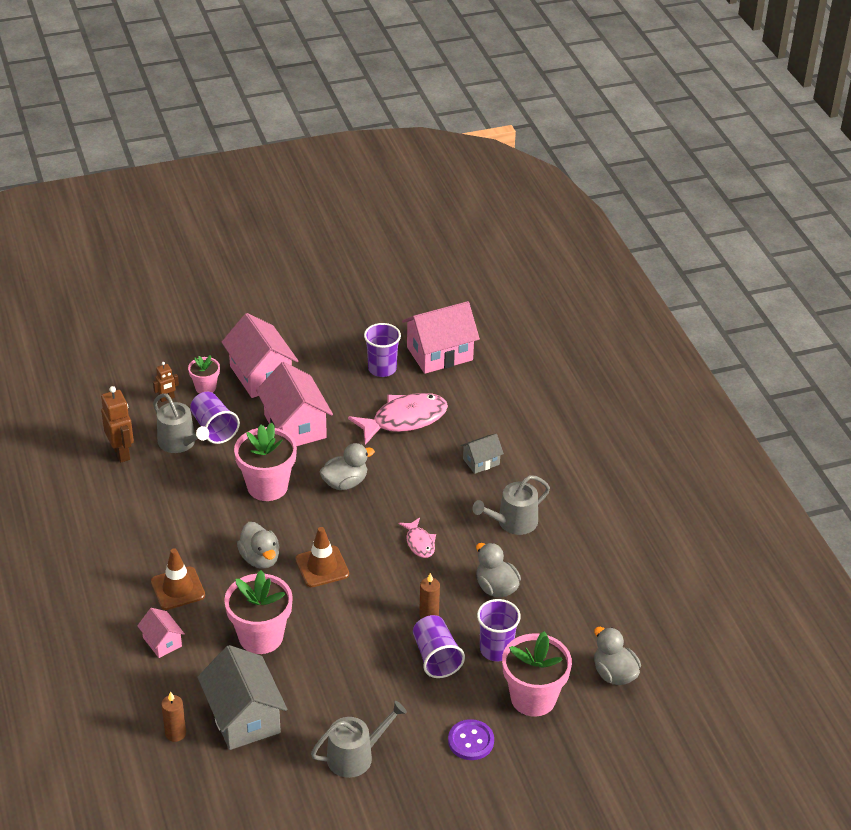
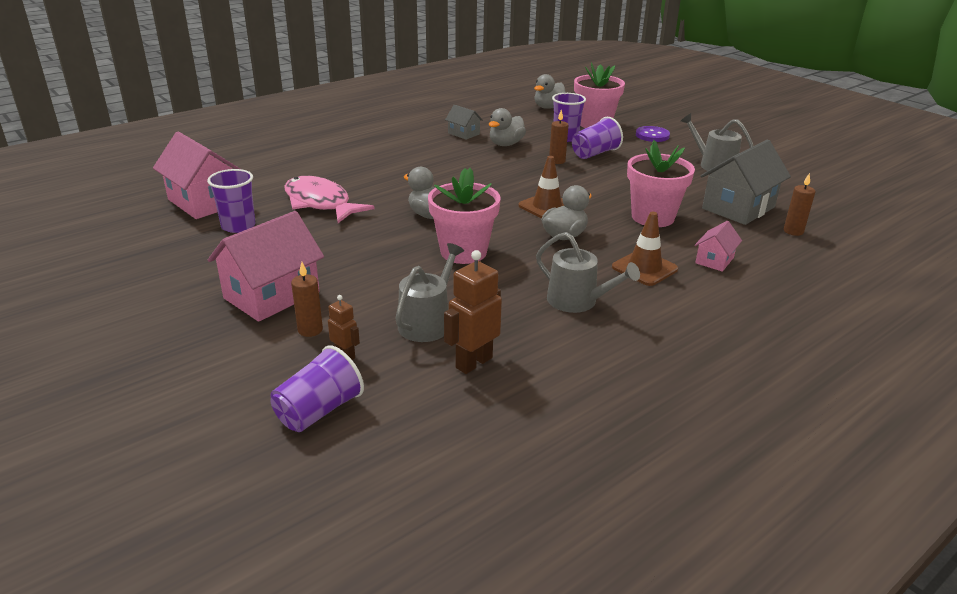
camera: 110 degrees left, 10 degrees down
pink flower pot [188,355,220,393] -> brown candle [291,262,323,337]
purple cup [190,392,240,444] -> purple cup moved to [270,345,364,432]
pink house [256,362,333,446] -> none
pink fish [399,518,436,558] -> none
grey house [460,434,504,474] -> grey house moved to [445,105,483,140]
grey watering can [472,475,550,535] -> grey watering can moved to [536,232,640,313]

